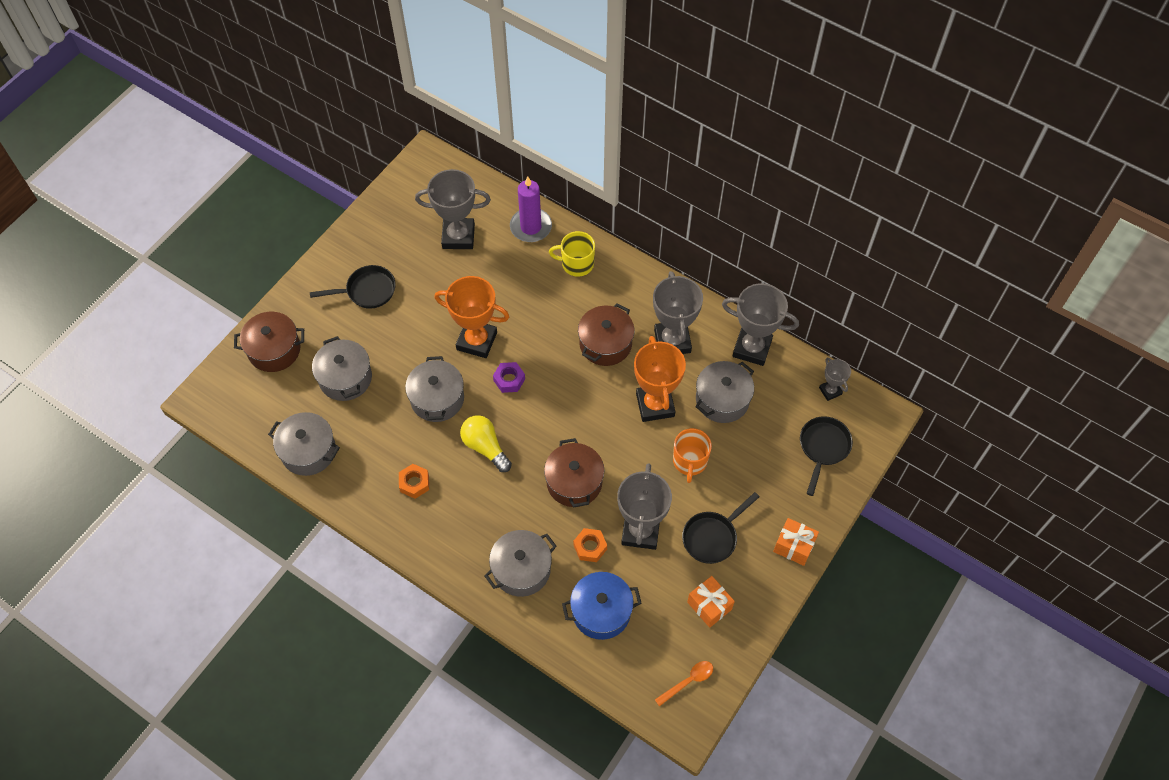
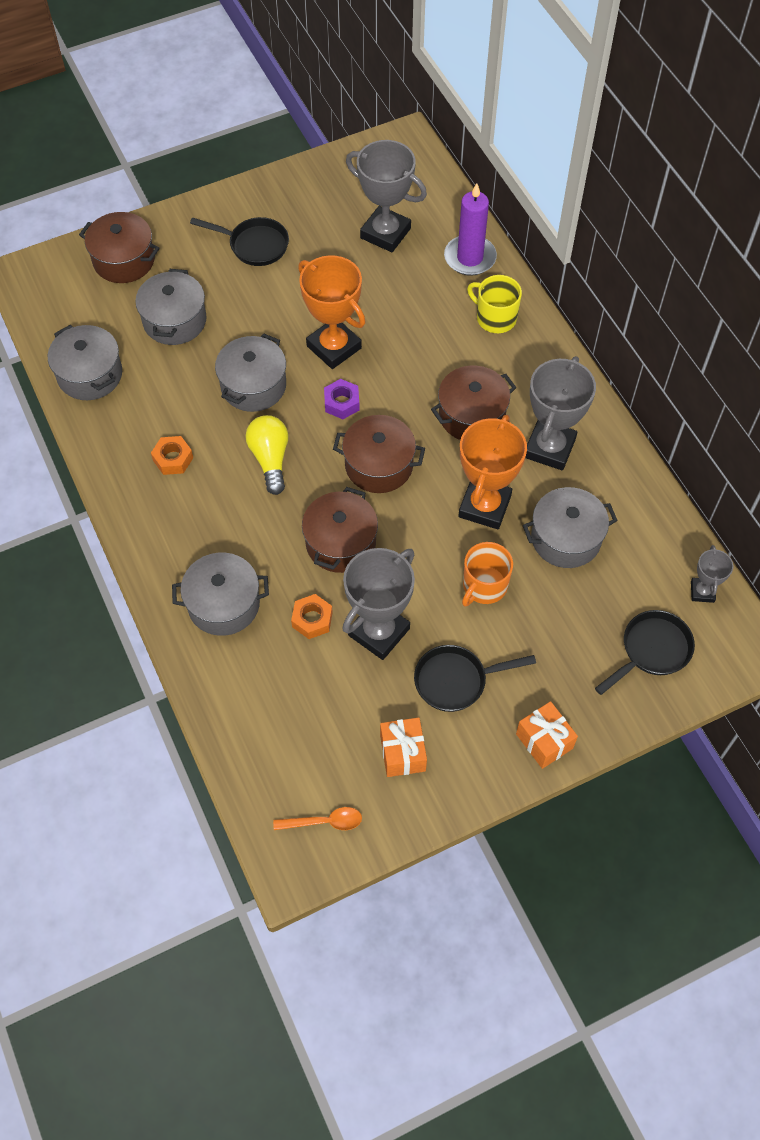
camera: 30 degrees right, 0 degrees up
blue pot [562,572,641,640] -> none
grey trophy [722,284,799,366] -> none
none -> brown pot [333,415,425,493]

